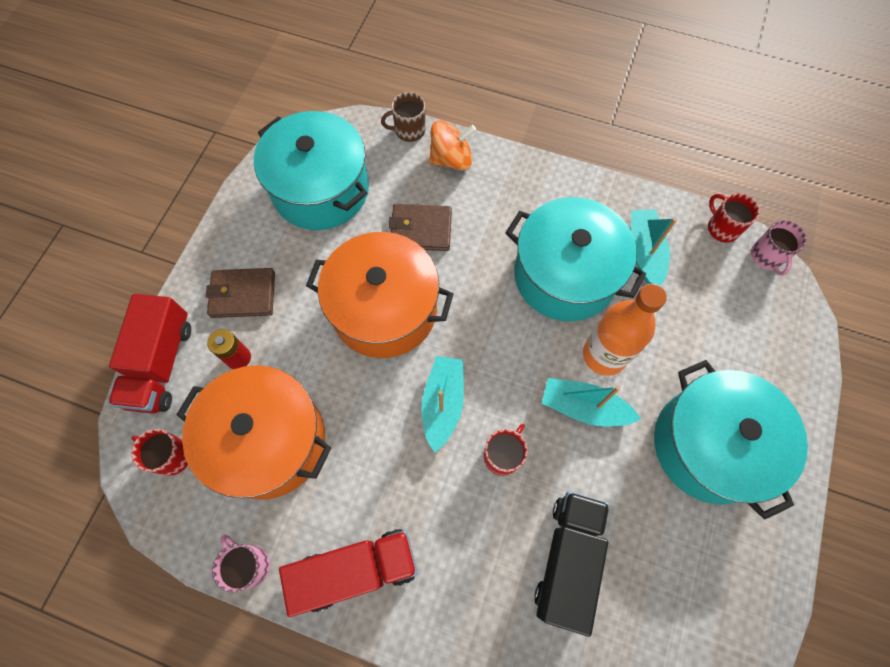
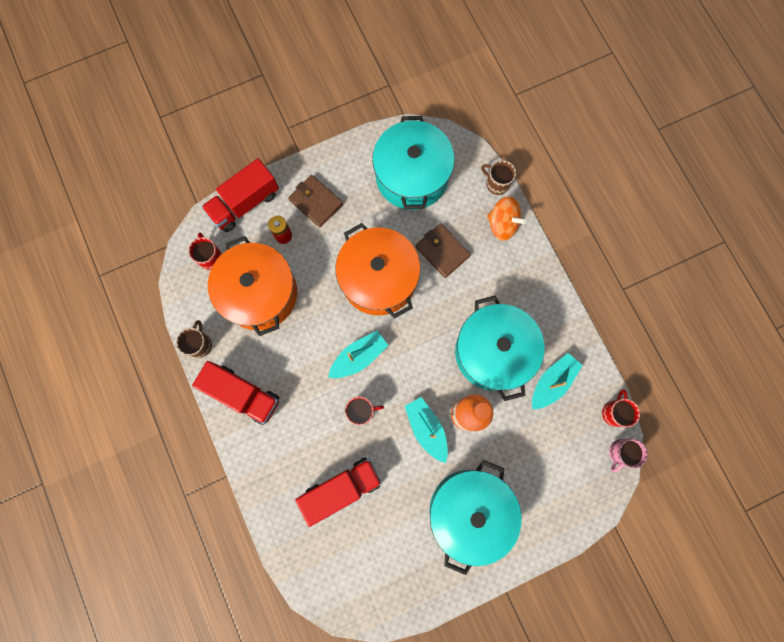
camera: 45 degrees right, 10 degrees up
pink mug [212,535,270,593] -> brown mug [176,320,212,358]
black truck [535,492,610,637] -> red truck [295,458,382,527]

